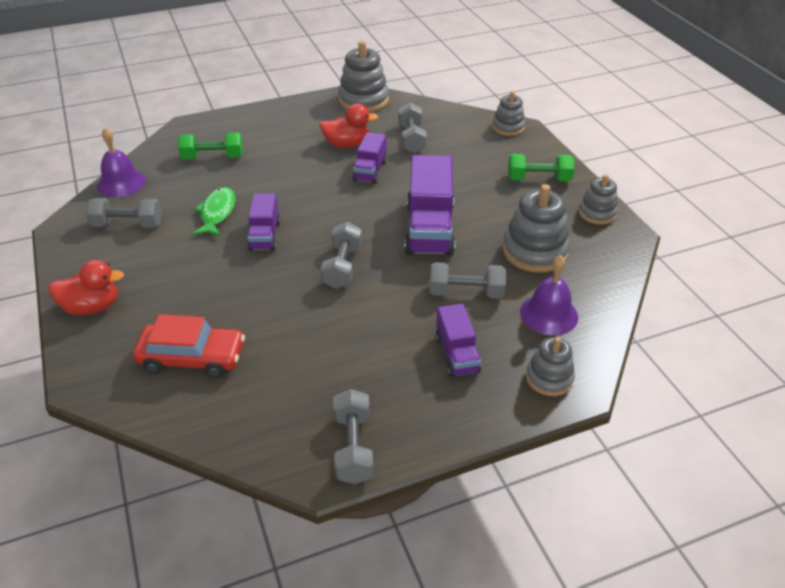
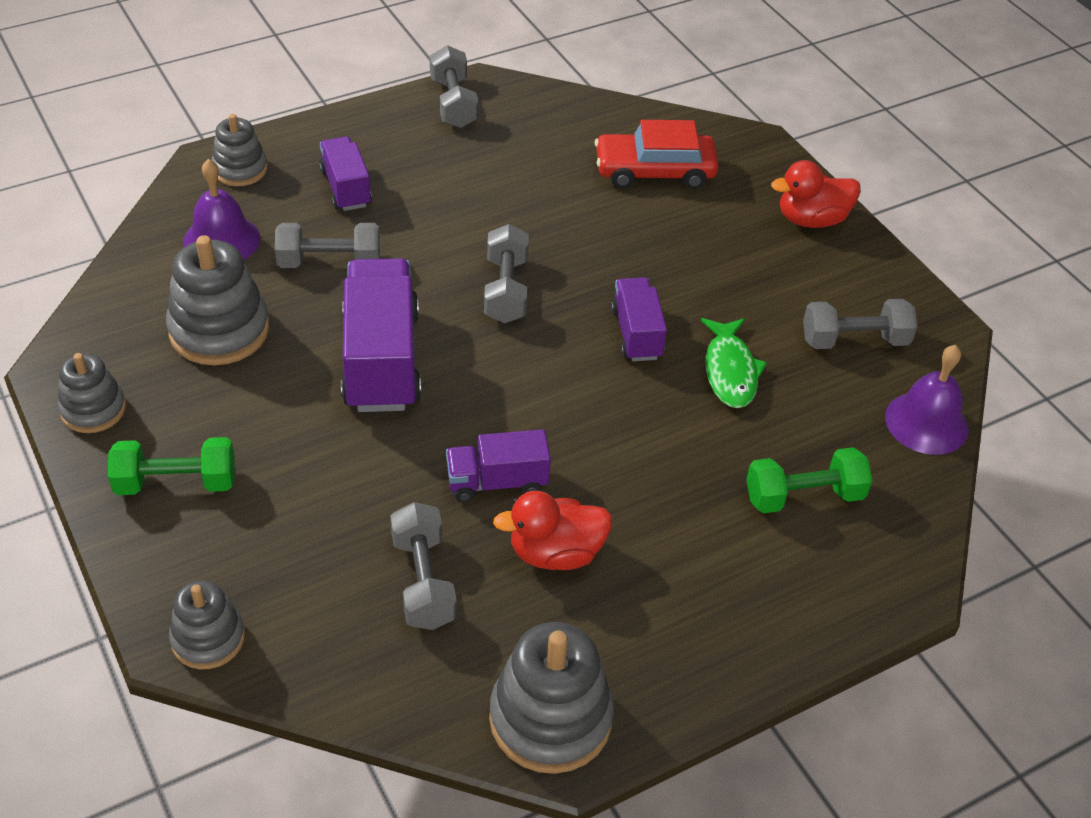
camera: 170 degrees right, 5 degrees up
purple truck [352,132,387,184] -> purple truck turned 105 degrees counterclockwise [446,429,551,502]

